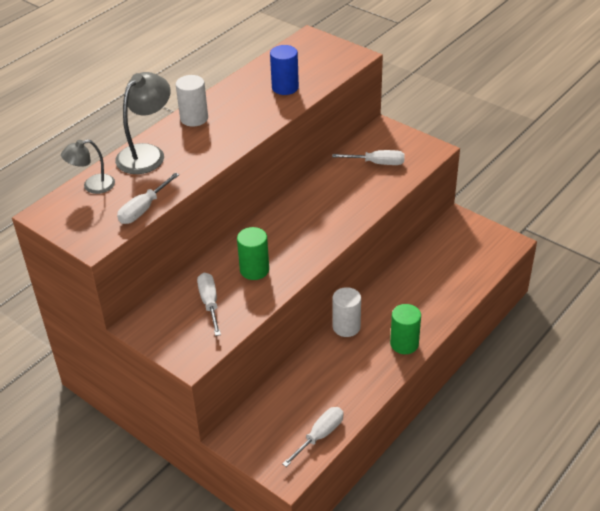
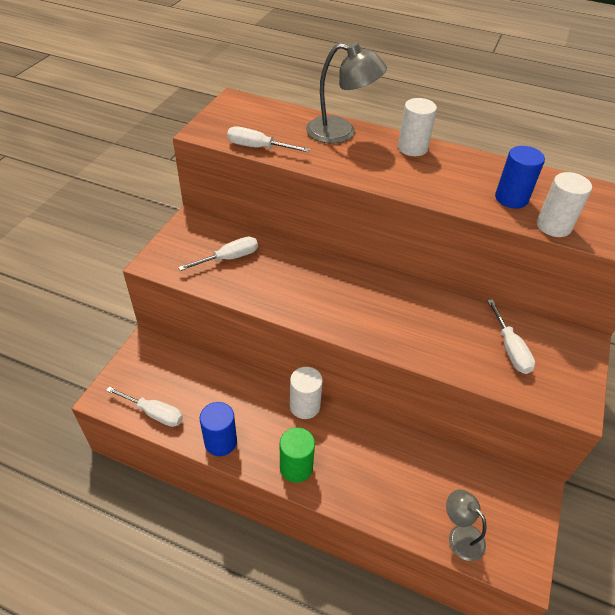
camera: 70 degrees right, 5 degrees up
grey lamp [61,140,115,194] -> grey lamp moved to [446,489,487,561]
green cylinder [237,227,269,280] -> none
none -> blue cylinder [200,402,237,456]
none -> white cylinder [537,172,592,237]

